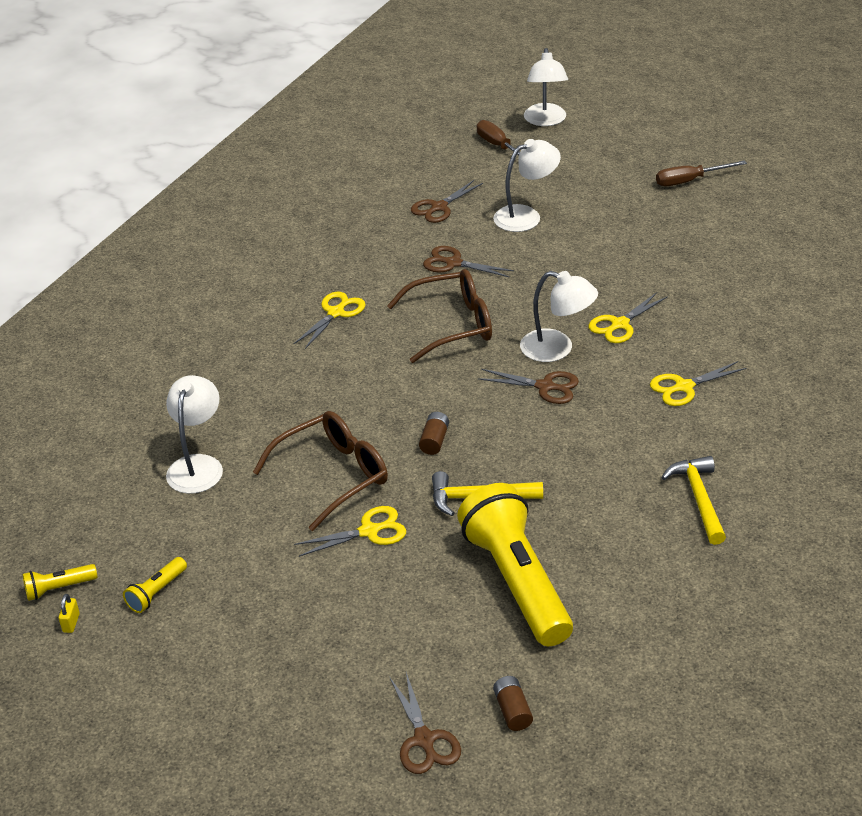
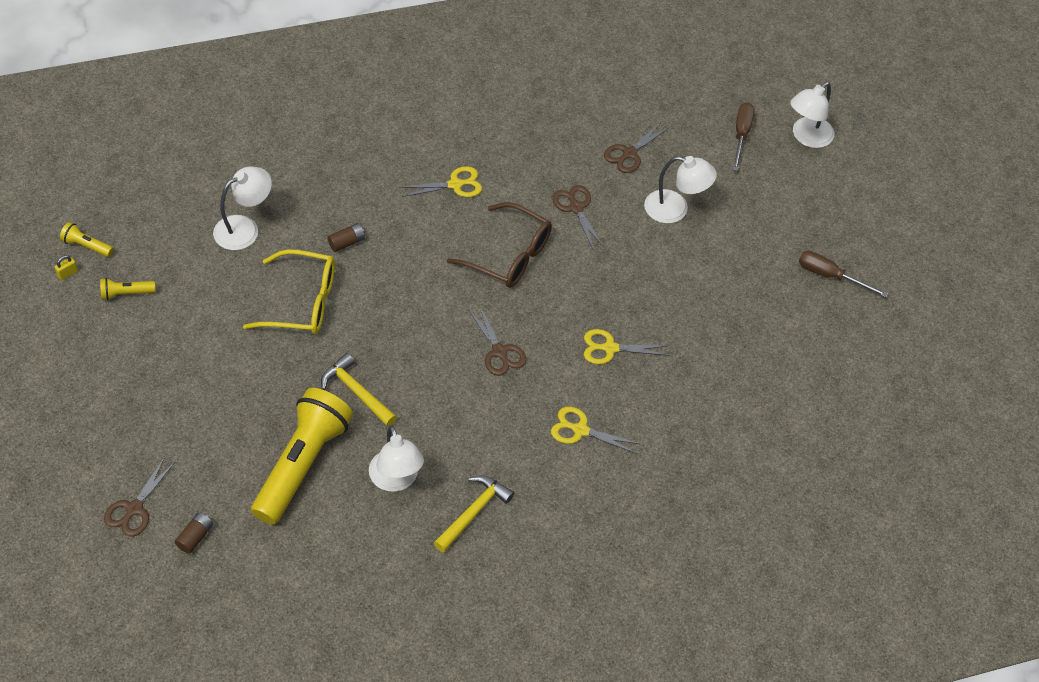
camera: 40 degrees right, 15 degrees up
brown glasses [253,411,388,531] -> yellow glasses [243,249,335,334]
yellow scissors [294,506,406,557] -> none
brown scissors [411,180,483,223] -> brown scissors turned 45 degrees counterclockwise [604,122,670,173]
brown battery [419,412,449,455] -> brown battery moved to [328,223,365,252]
white lamp [520,271,598,362] -> white lamp moved to [369,426,424,492]

